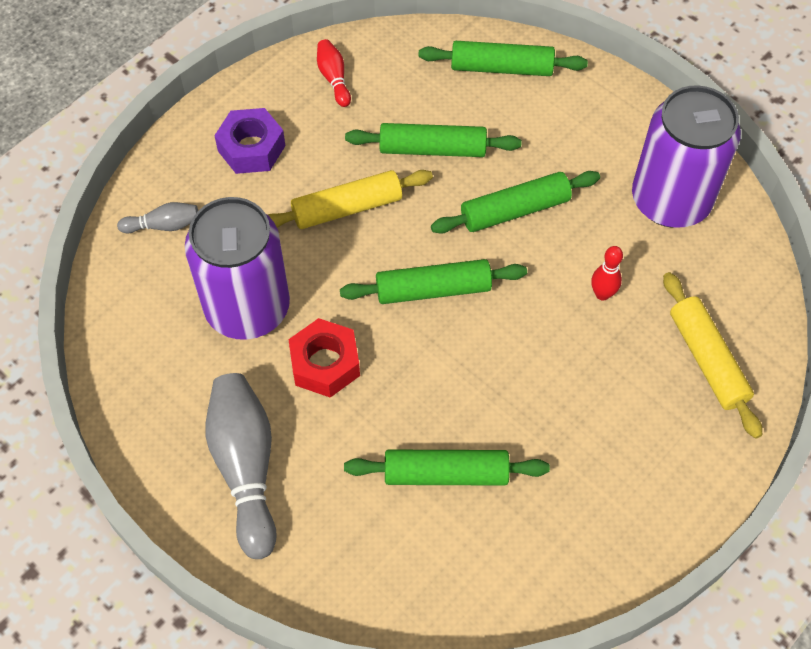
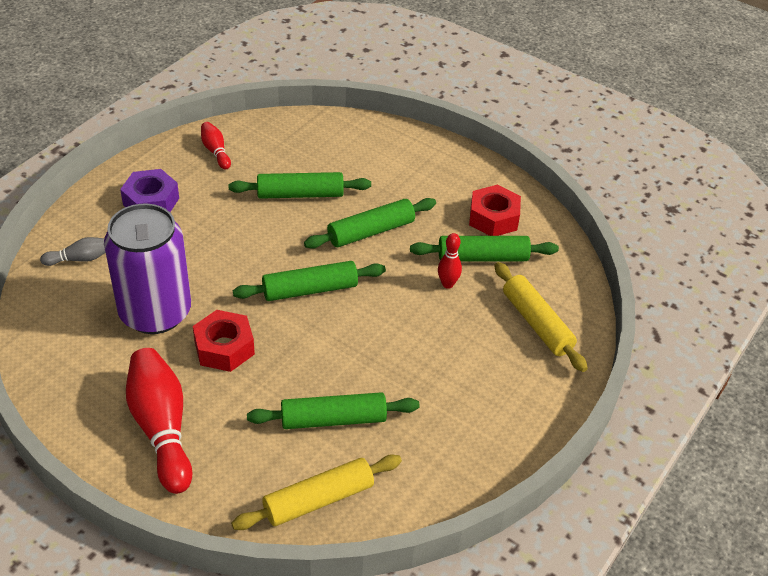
camera: 10 degrees left, 15 degrees down
grey bowling pin [205,373,277,559] -> red bowling pin [126,348,192,494]
yellow rolling pin [268,170,433,229] -> yellow rolling pin moved to [231,454,402,530]
green rolling pin [418,41,588,76] -> green rolling pin moved to [410,236,559,262]
purple can [632,85,741,228] -> red nut [469,185,521,236]

